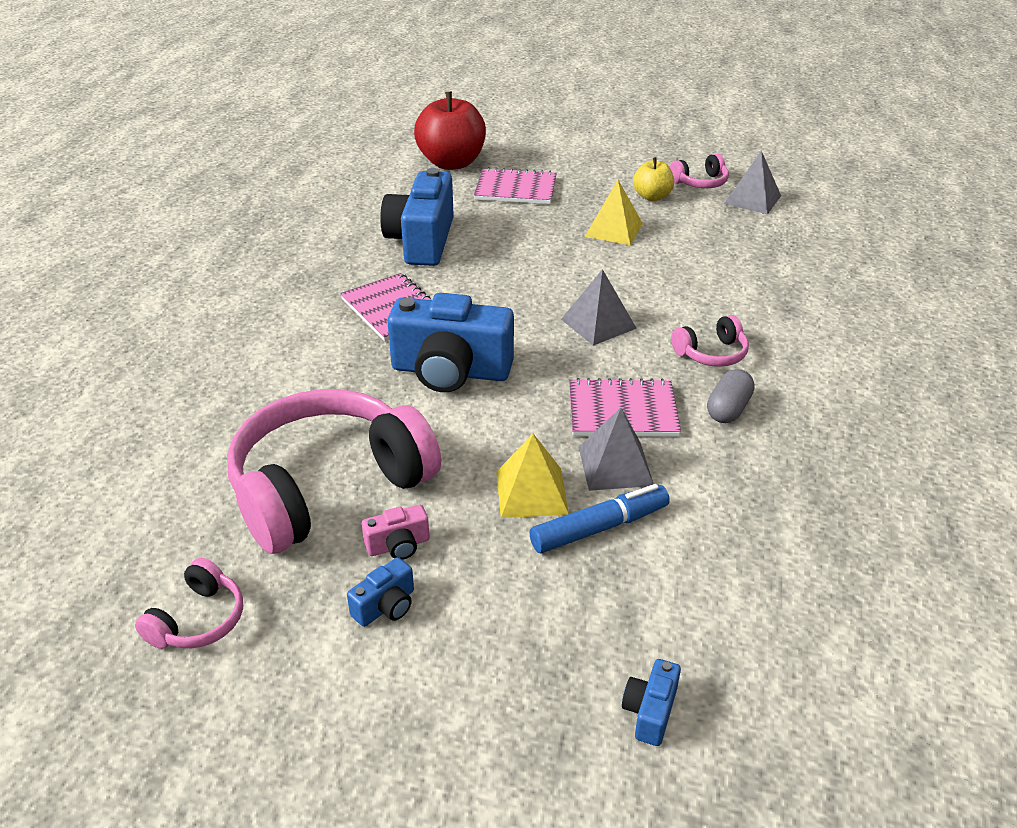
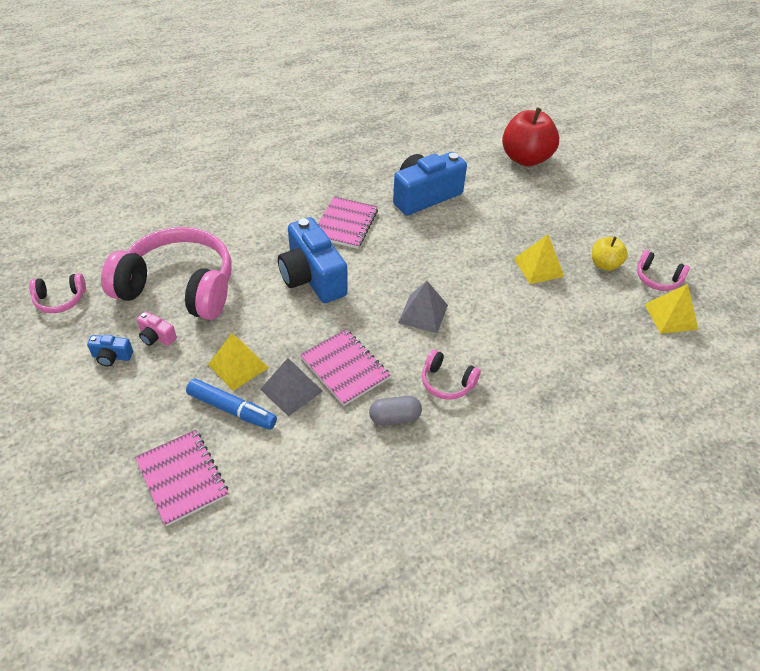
camera: 50 degrees right, 10 degrees up
pink notebook [474,167,557,204] -> pink notebook moved to [135,430,228,526]
blue camera [622,659,681,746] -> none
grey pyramid [724,151,781,214] -> yellow pyramid [645,284,699,334]

